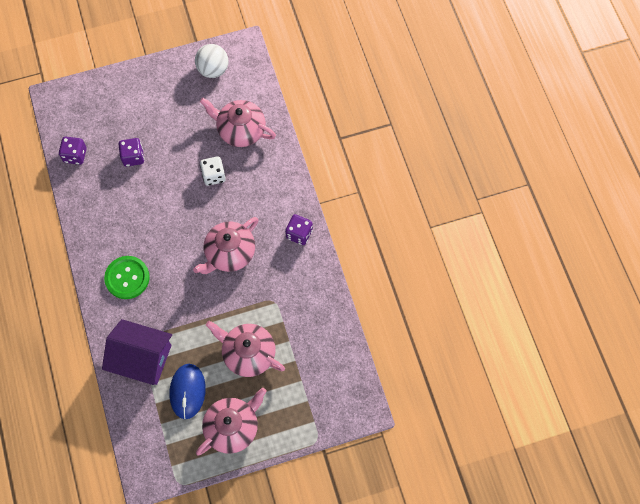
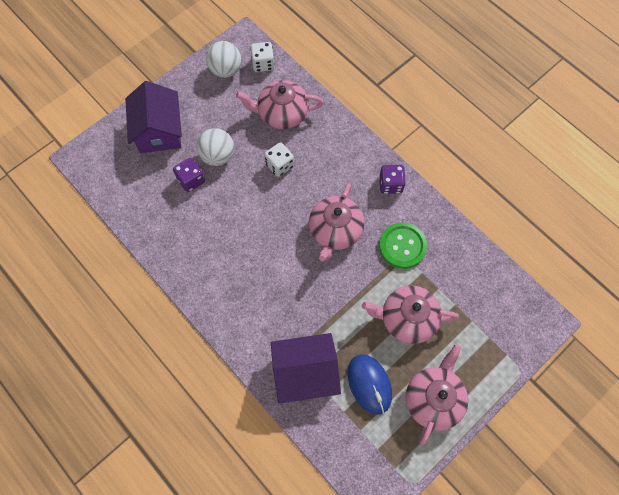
camera: 25 degrees left, 0 degrees up
purple dice [59,137,87,165] -> none
green button [104,256,150,299] -> green button moved to [379,223,427,269]
none -> purple house [125,81,182,153]
none -> white ball [197,128,234,166]
none -> white dice [250,42,275,72]

